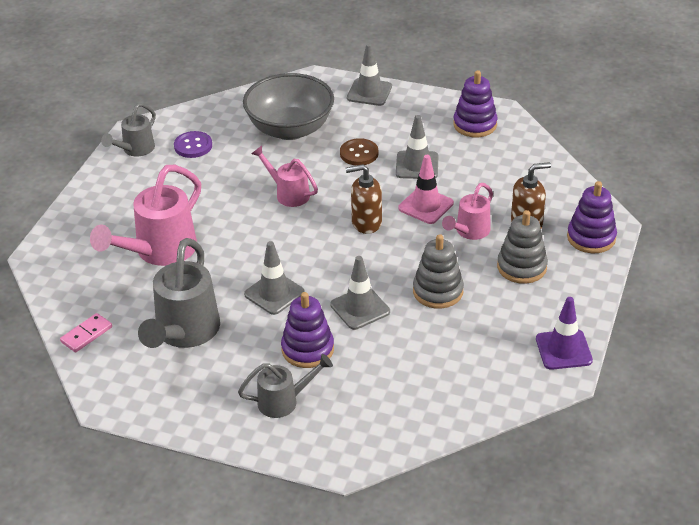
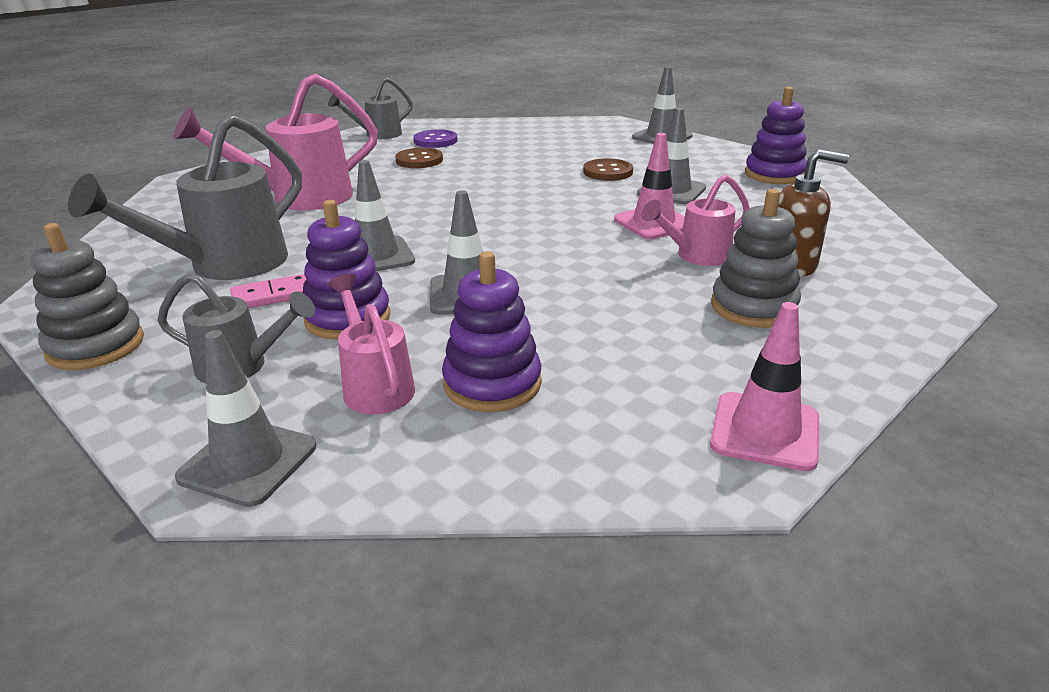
camera: 25 degrees right, 10 degrees down
pink domino [60,313,112,352] -> pink domino moved to [230,274,306,308]
grey bowl [243,73,334,140] -> none
pink watering can [252,146,318,207] -> pink watering can moved to [328,274,415,414]
brown soap dispenser [346,164,382,234] -> none
grey stacking toy [413,234,464,309] -> grey stacking toy moved to [31,223,144,370]
purple traffic cone [536,297,593,370] -> pink traffic cone [710,302,819,471]
purple stacking toy [567,181,617,253] -> purple stacking toy moved to [442,251,542,412]
none -> grey traffic cone [175,330,316,507]
none -> brown button [395,148,443,168]

